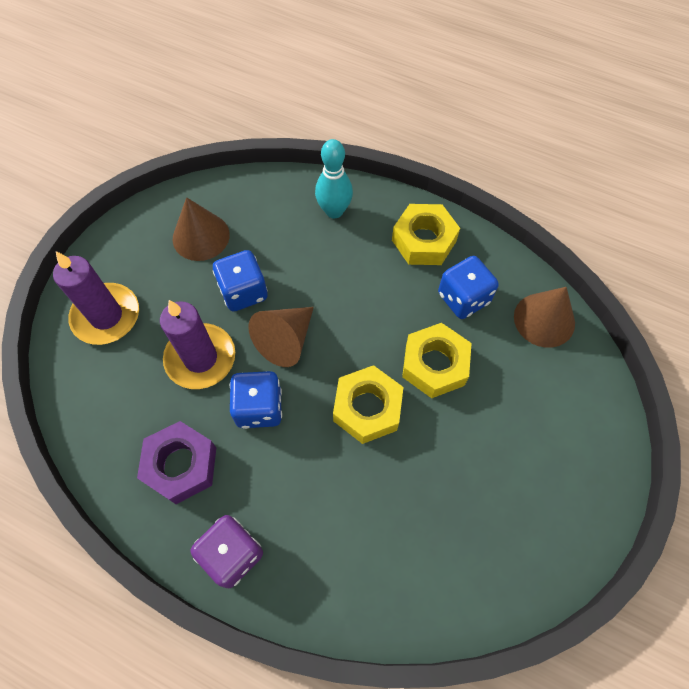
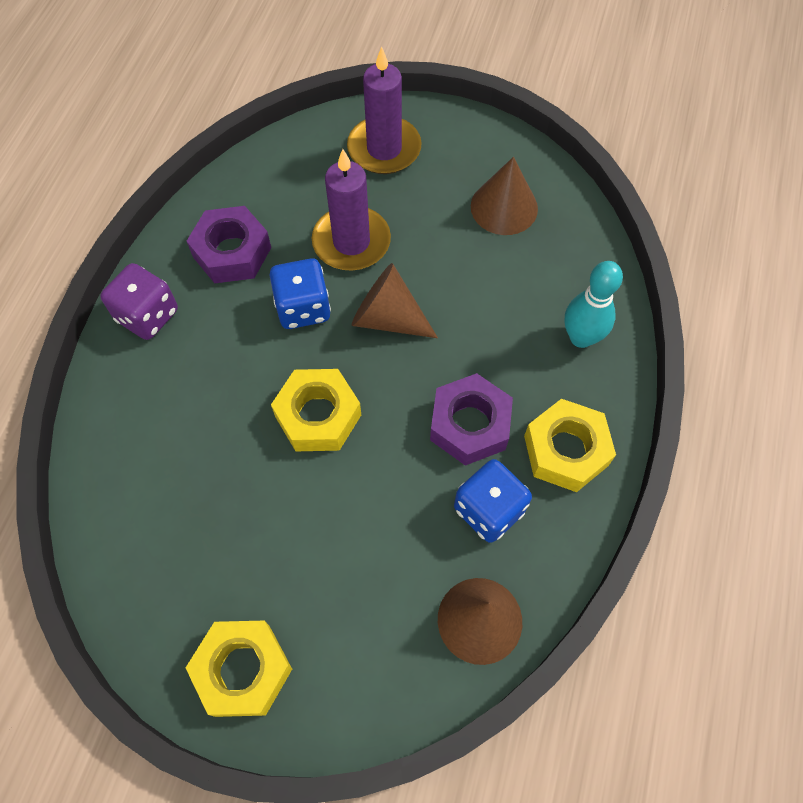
camera: 80 degrees right, 0 degrees up
blue dice [213,250,268,311] -> none
yellow nut [402,323,472,398] -> yellow nut moved to [186,621,292,717]
none -> purple nut [430,373,513,466]

